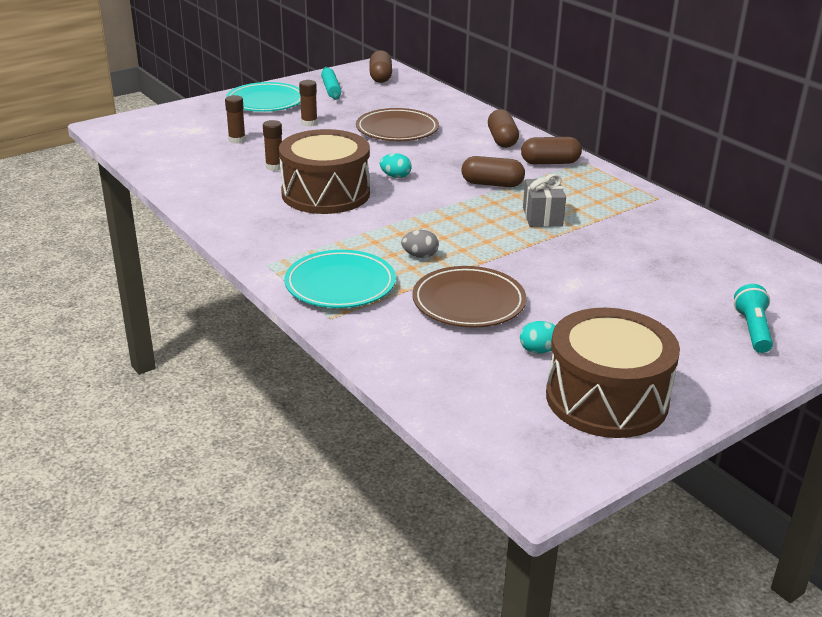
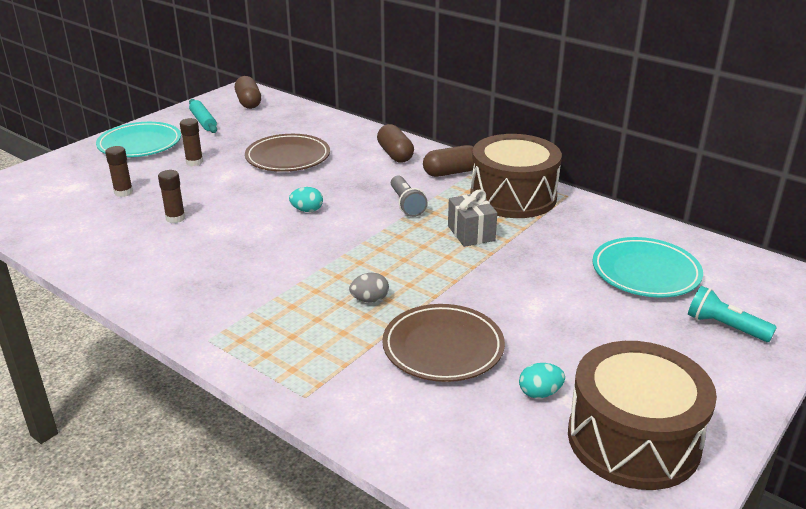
camera: 15 degrees left, 0 degrees up
brown drum [279,129,370,214] -> brown drum moved to [470,134,562,218]
turquoise plate [284,250,396,308] -> turquoise plate moved to [592,237,703,298]
brown capsule [462,156,525,187] -> grey flashlight [391,175,428,217]
turquoise flashlight [734,284,773,353] -> turquoise flashlight turned 45 degrees counterclockwise [688,286,777,342]

